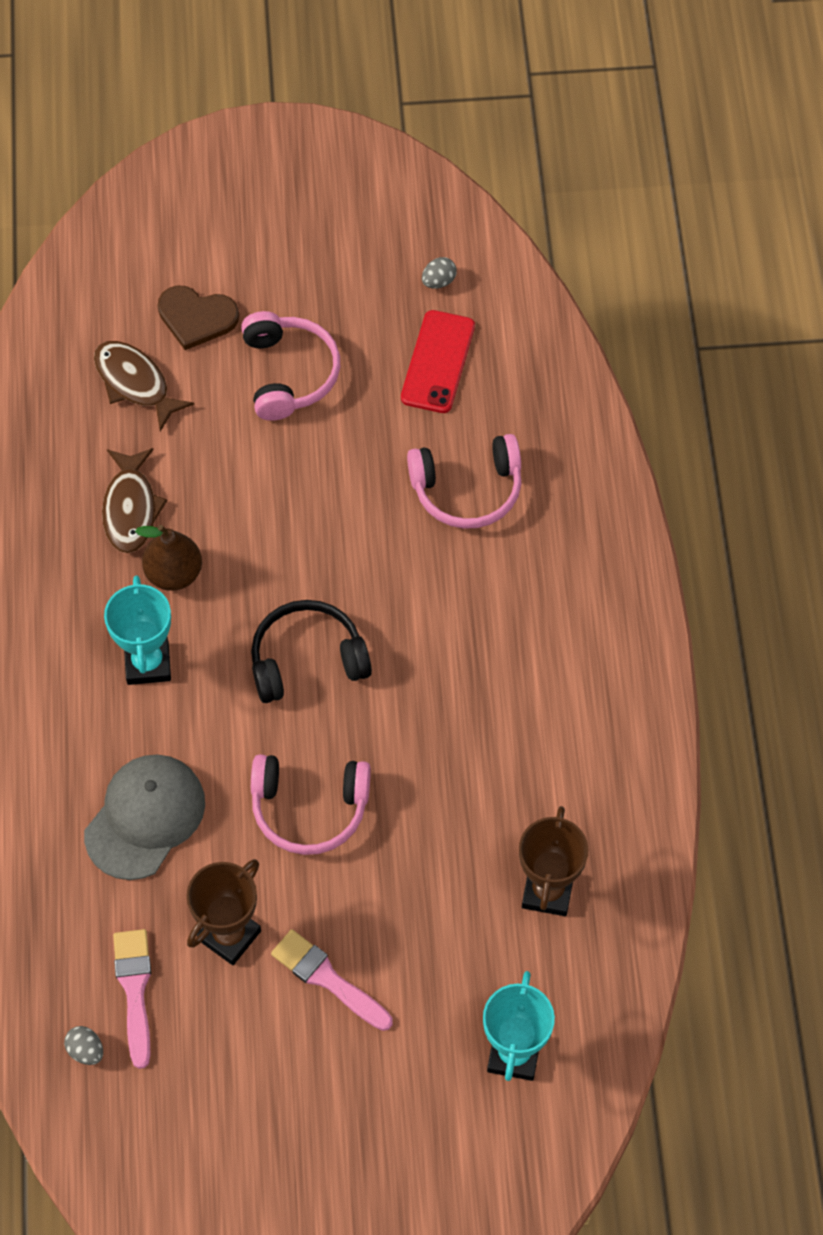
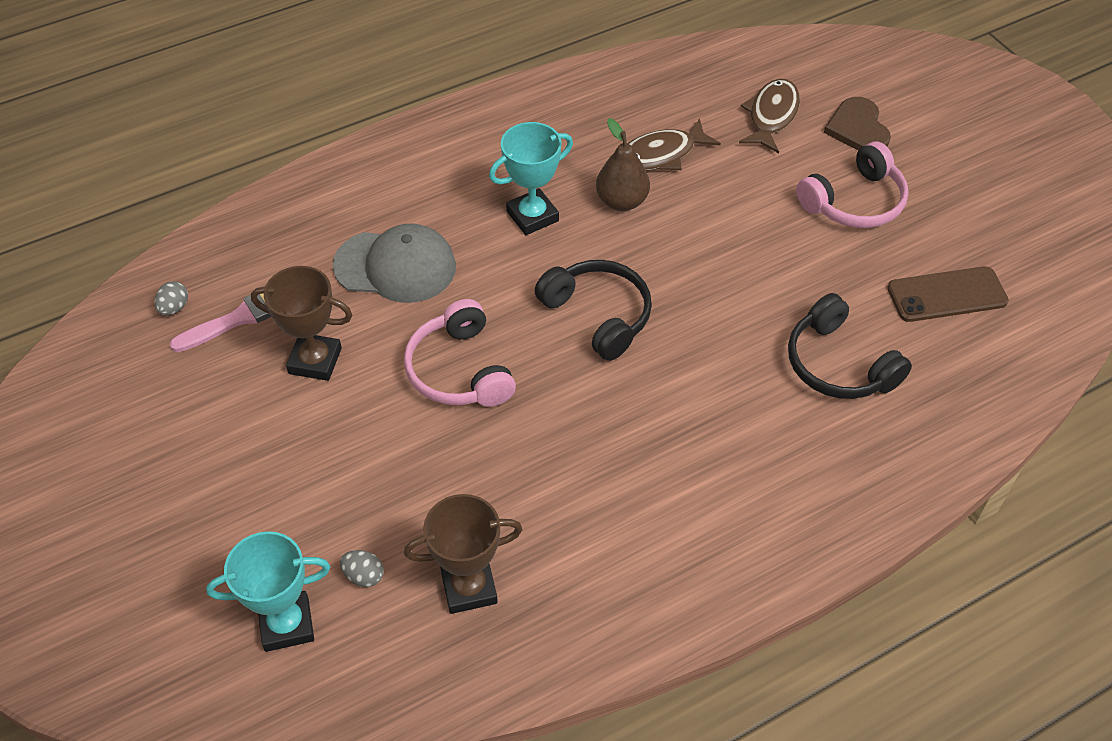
camera: 65 degrees right, 10 degrees down
pink brush [271,929,393,1031] -> none
red phone [401,310,475,413] -> brown phone [887,266,1009,322]
pink headphones [407,434,521,529] -> black headphones [788,293,912,399]
grey egg [422,257,457,289] -> grey egg moved to [340,550,384,587]

